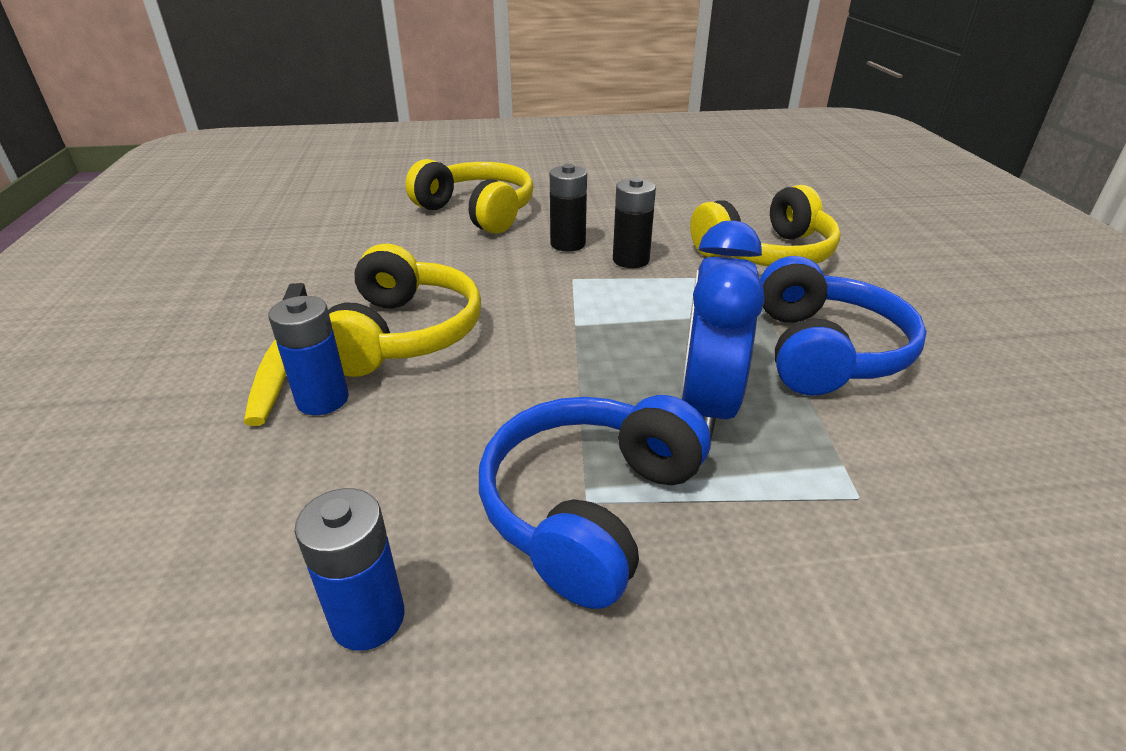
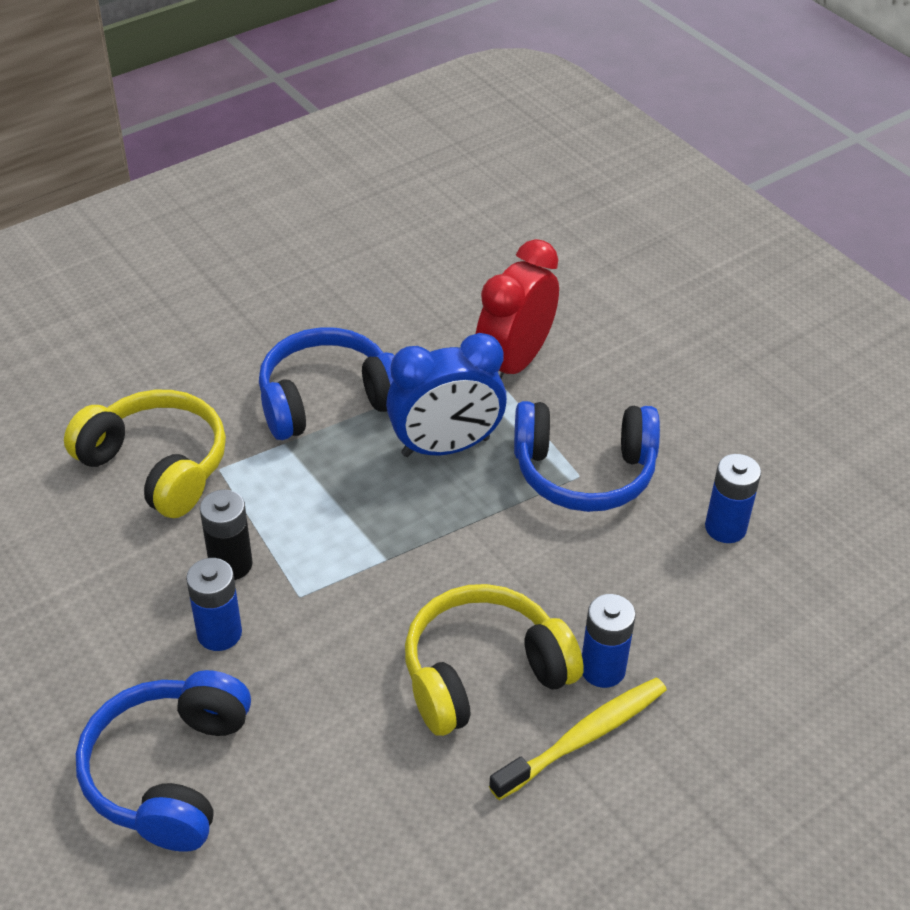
camera: 120 degrees left, 10 degrees up
yellow headphones [406,159,534,234] -> blue headphones [76,670,251,852]
black battery [550,164,587,251] -> blue battery [186,558,242,651]
none -> red clock [476,239,559,378]

